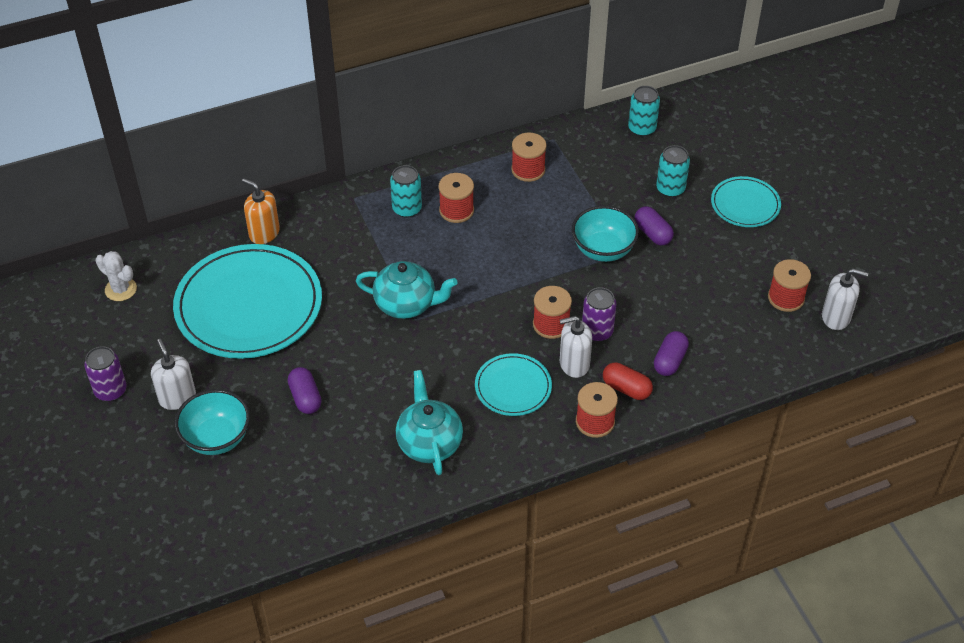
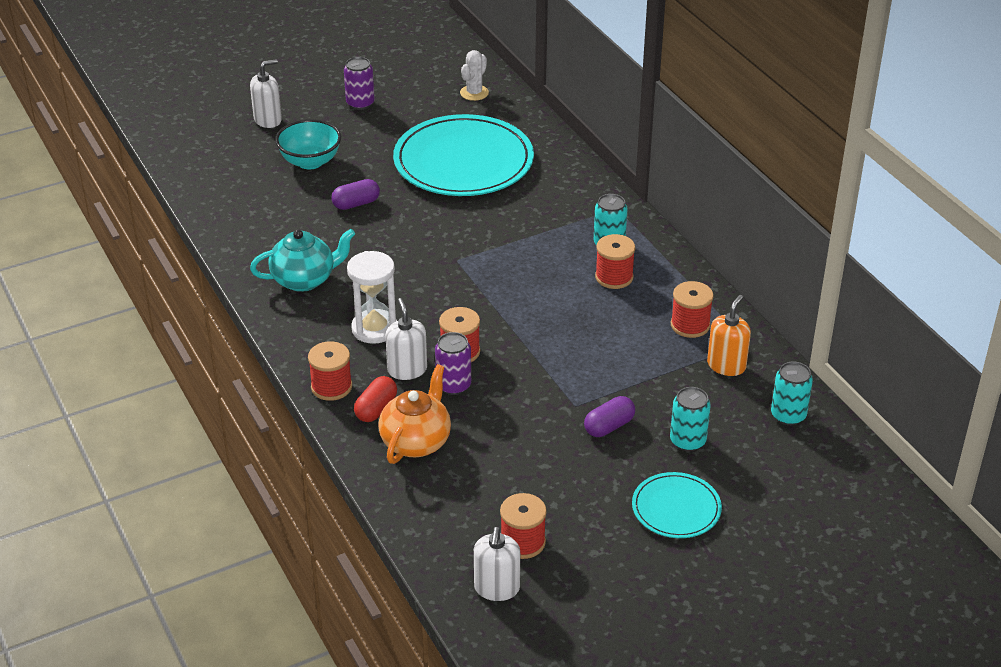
camera: 85 degrees right, 10 degrees down
white soap dispenser [151,339,196,410] -> white soap dispenser moved to [250,59,282,128]
orange soap dispenser [242,178,280,244] -> orange soap dispenser moved to [707,295,751,376]
turquoise teapot [356,261,458,319] -> none
turquoise plate [475,353,552,416] -> white hourglass [347,251,397,344]
turquoise bowl [572,206,639,262] -> none
purple capsule [654,331,689,376] -> orange teapot [378,364,451,464]

